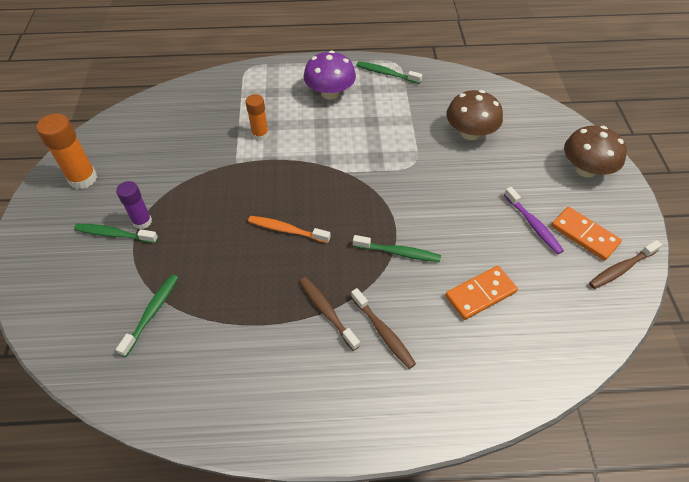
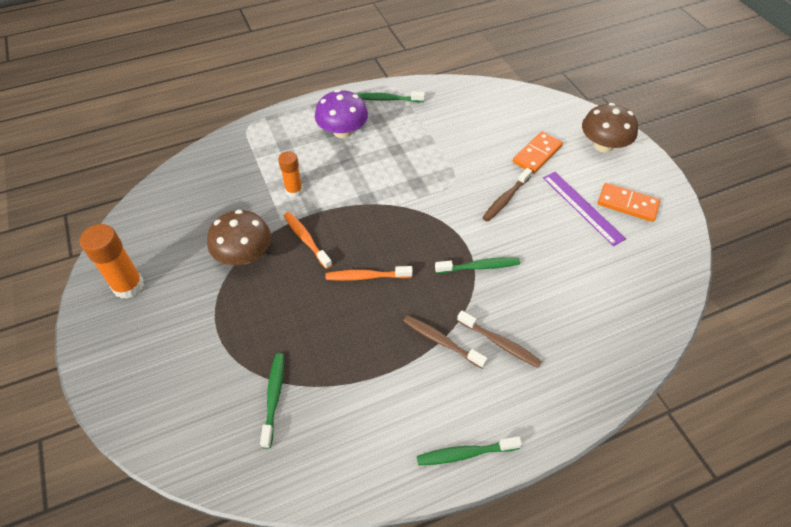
camera: 20 degrees left, 0 degrees up
green toothbrush [74,224,158,243] -> green toothbrush moved to [417,436,522,465]
purple glue stick [116,181,152,229] -> none
orange domino [445,266,518,320] -> orange domino moved to [513,131,563,174]
brown mushroom [446,90,503,140] -> brown mushroom moved to [207,210,271,265]
purple toothbrush [504,187,564,254] -> purple ruler [543,172,626,246]
brown toothbrush [589,240,662,289] -> brown toothbrush moved to [482,168,532,222]
none -> orange toothbrush [284,212,332,269]

